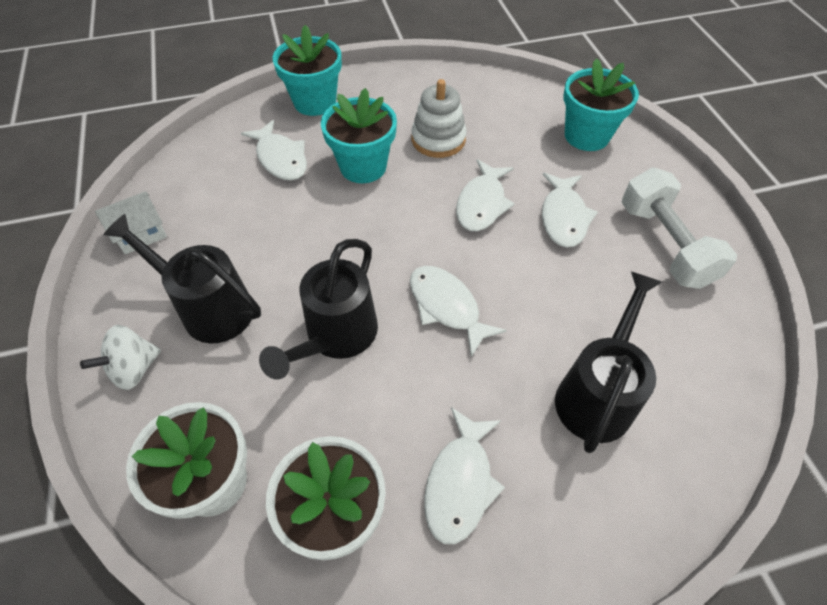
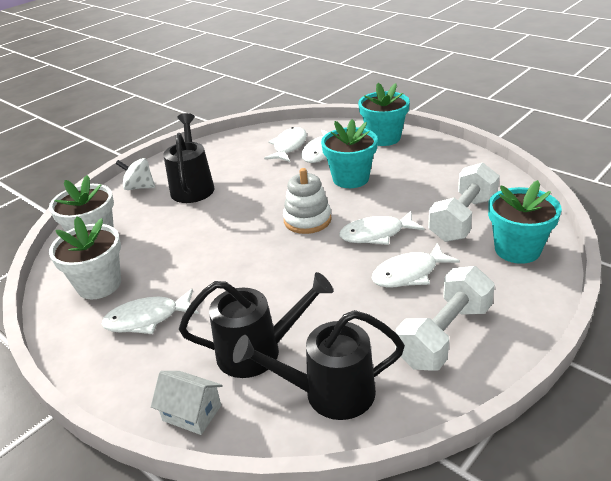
camera: 60 degrees right, 20 degrees down
white house [95,191,167,254] -> white house moved to [151,371,223,435]
black watering can [259,239,378,380] -> black watering can moved to [233,310,405,420]
white fish [410,266,507,357] -> white fish moved to [264,127,307,162]
white stacking toy [411,79,467,158] -> white stacking toy moved to [283,168,332,234]
none -> white dumbbell [428,162,500,242]

